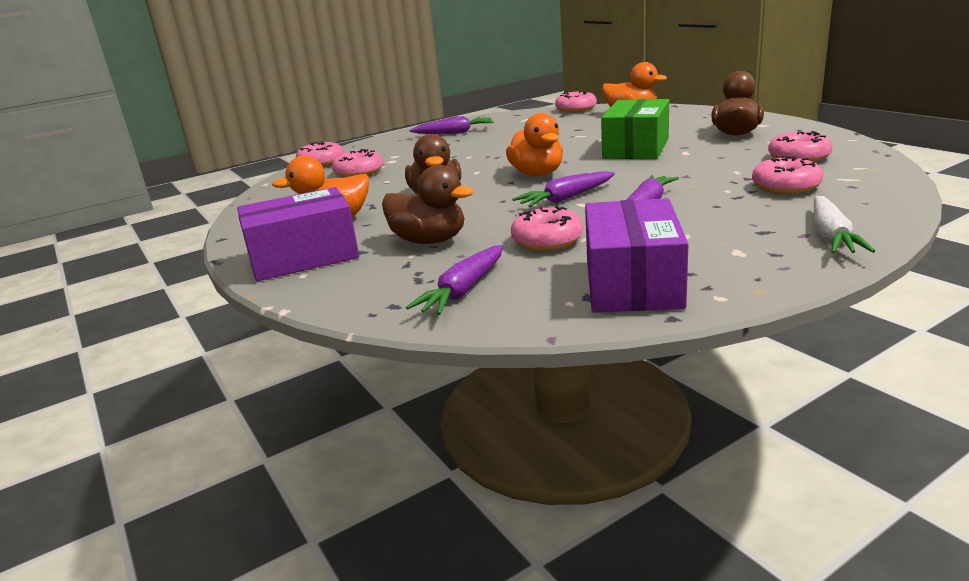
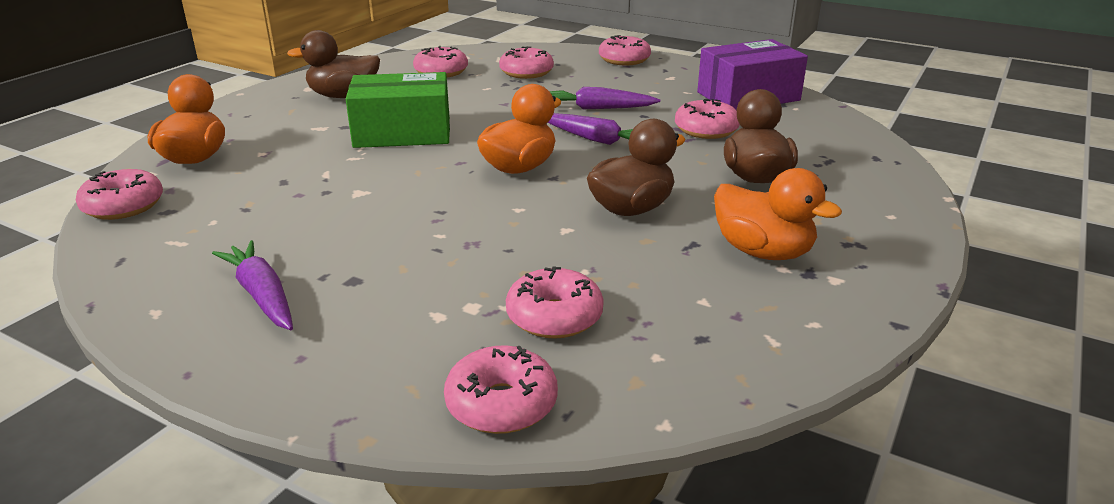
camera: 120 degrees left, 5 degrees up
purple box [237,187,359,281] -> none
purple carrot [406,245,503,315] -> none
white carrot [814,196,875,253] -> pink donut [599,35,651,65]

